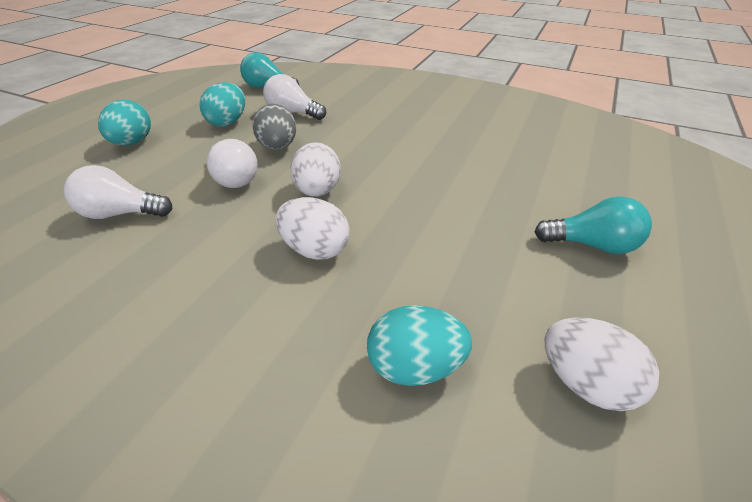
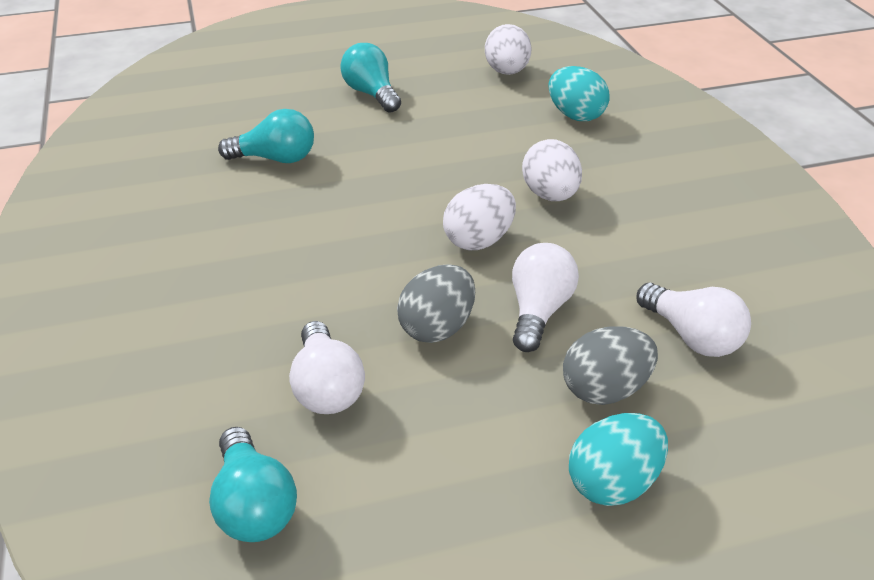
camera: 130 degrees left, 0 degrees up
turquoise egg [199,82,245,127] -> none
none -> turquoise light bulb [218,109,314,163]
none -> grey egg [563,327,658,405]

